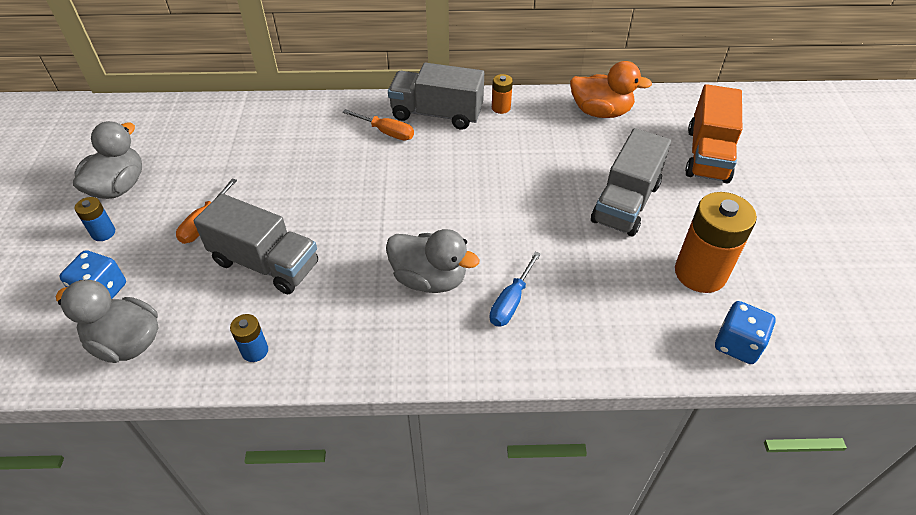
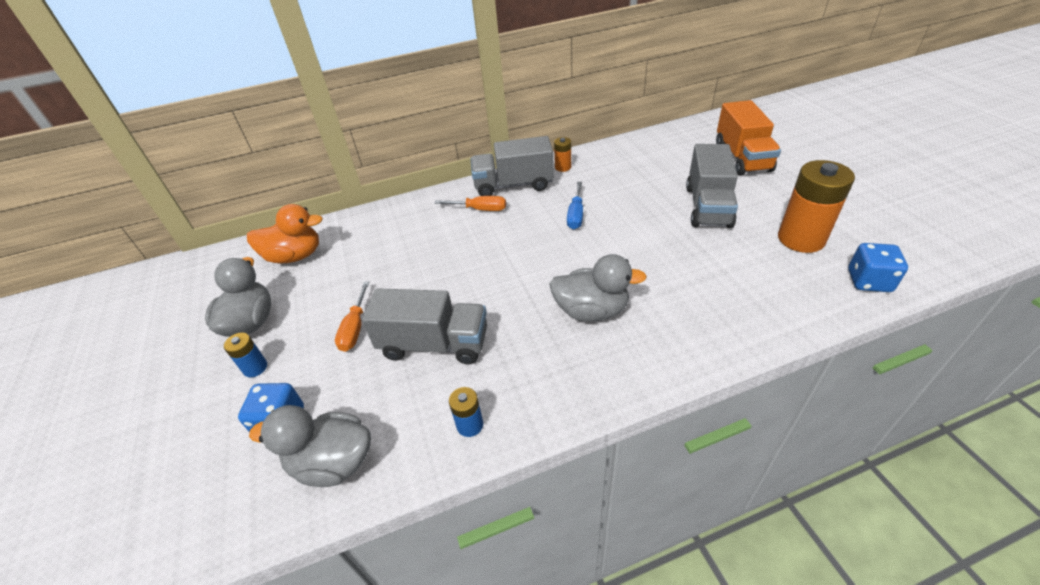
camera: 15 degrees left, 5 degrees down
blue screwdriver [490,251,541,327] -> blue screwdriver moved to [567,182,583,229]
orange duck [570,61,652,118] -> orange duck moved to [247,204,323,264]

